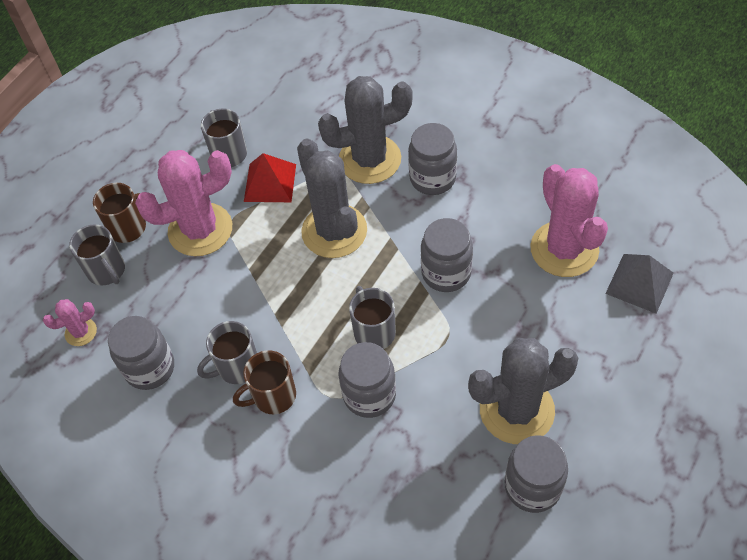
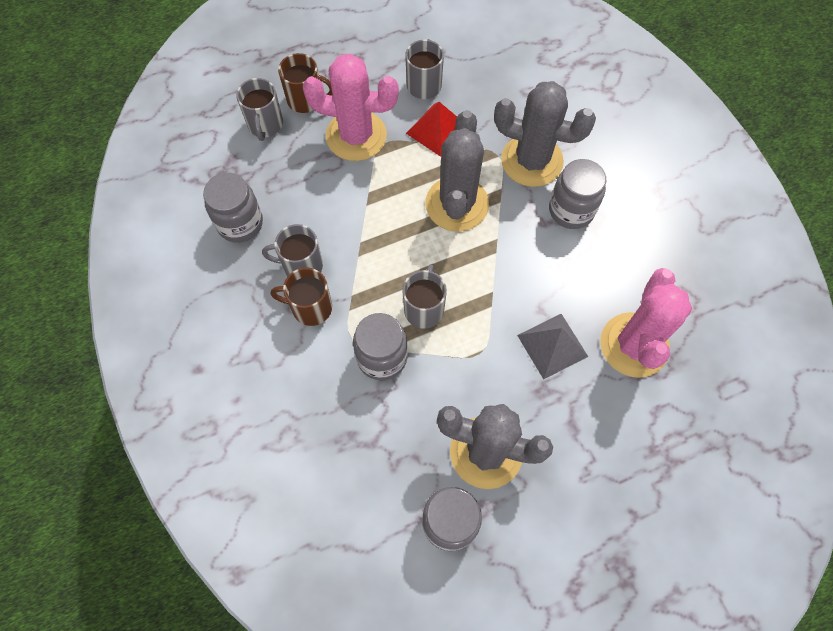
camera: 30 degrees right, 10 degrees up
pink cactus [43,299,97,346] -> none
grey jar [421,218,473,292] -> none
grey pyramid [605,254,674,314] -> grey pyramid moved to [517,314,588,380]

